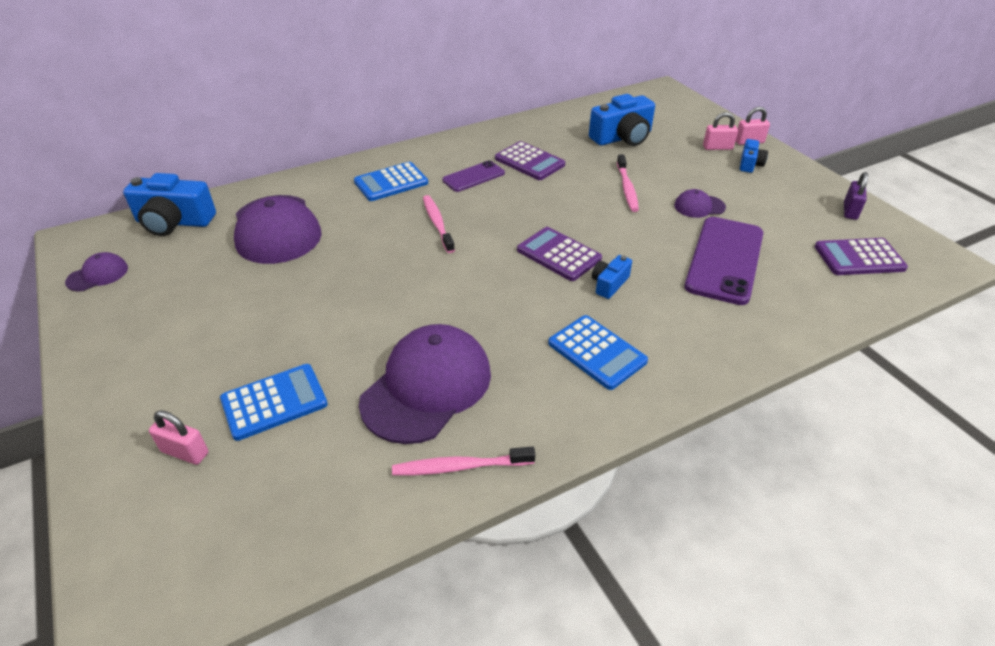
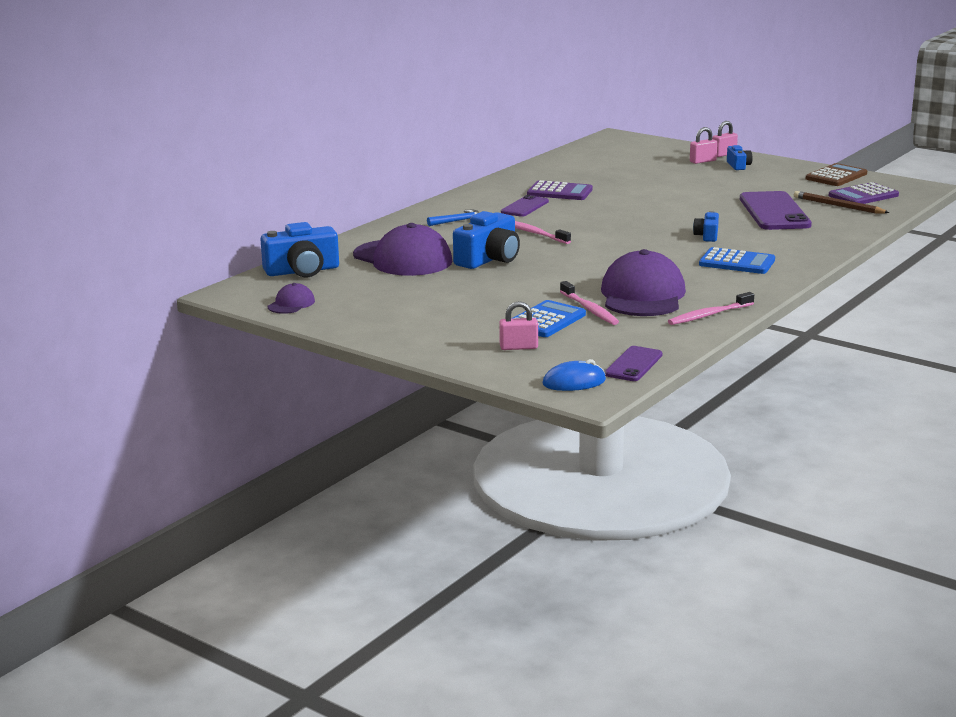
camera: 25 degrees left, 20 degrees down
blue calculator [354,162,428,201] -> blue hammer [427,210,480,226]
purple calculator [517,227,602,281] -> none
blue camera [589,94,655,146] -> blue camera moved to [453,211,520,269]
pink toothbrush [617,155,639,212] -> pink toothbrush moved to [560,281,619,325]
purple cap [674,189,726,218] -> none
purple padlock [844,172,868,220] -> brown calculator [806,163,867,186]
none -> blue mouse [543,359,606,391]
none -> purple phone [605,346,663,381]
none -> brown pencil [794,191,890,214]

